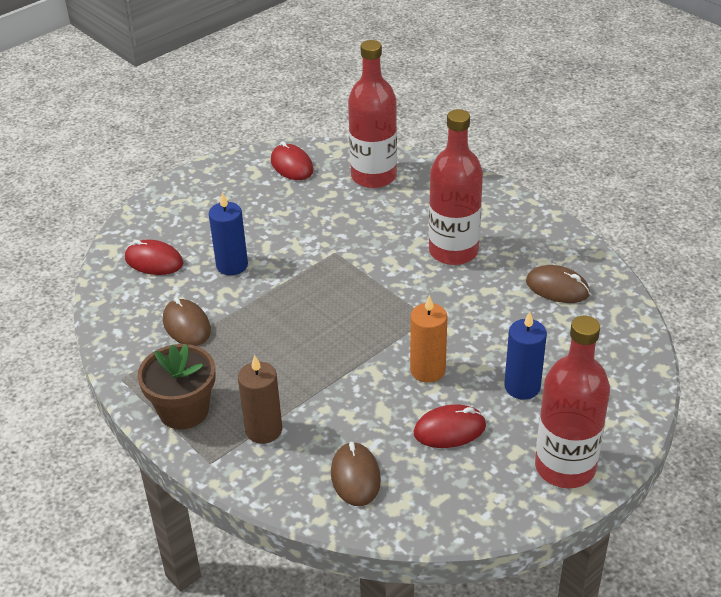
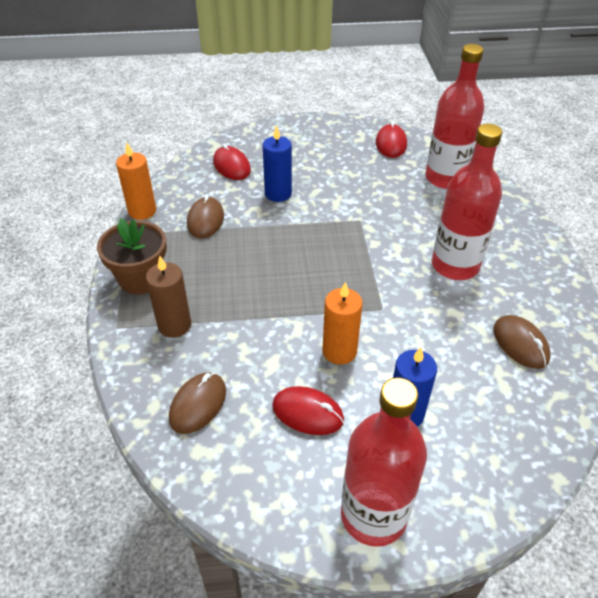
camera: 35 degrees right, 5 degrees up
none -> orange candle [116,143,156,220]

